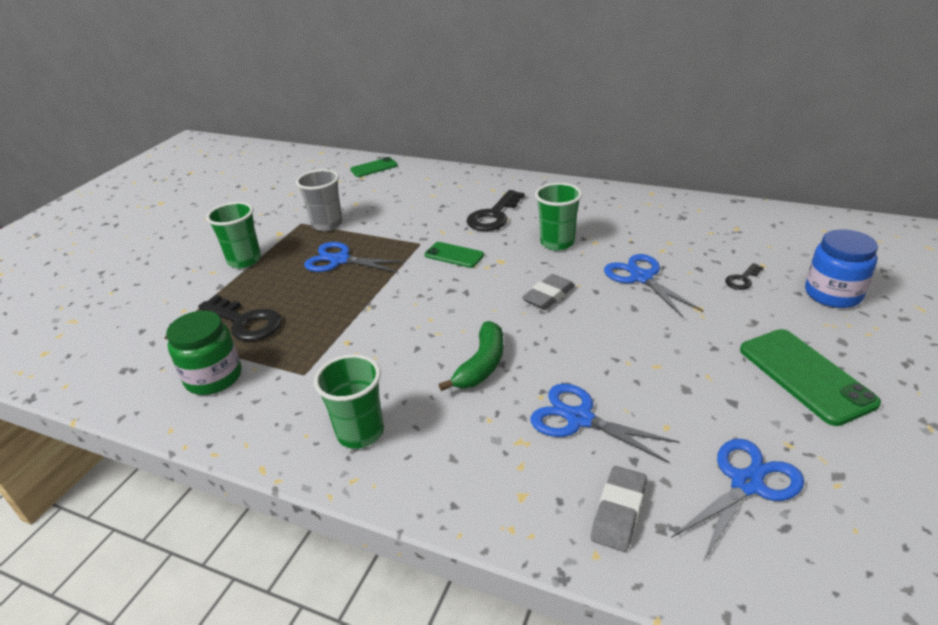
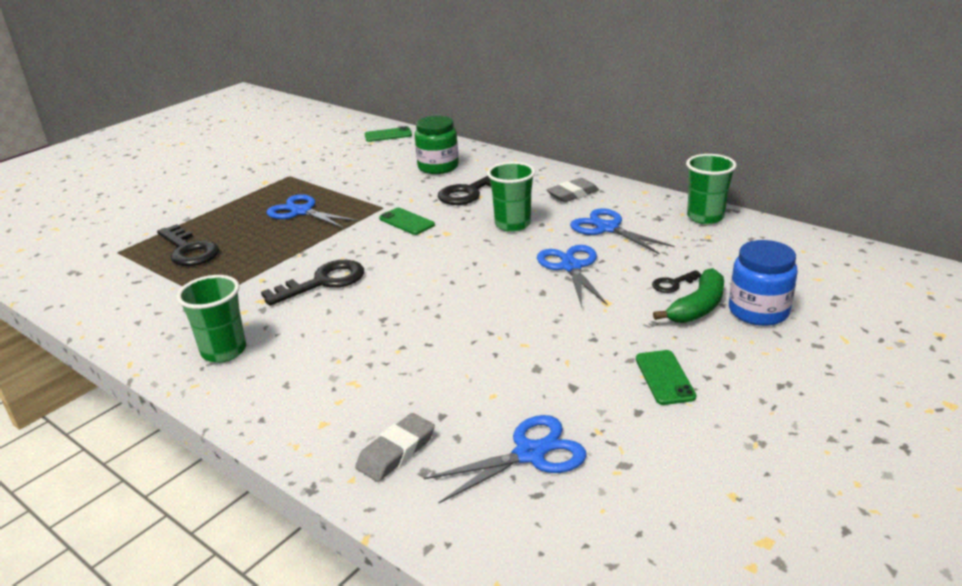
camera: 15 degrees right, 5 degrees down
green jar [166,311,242,395] -> green jar moved to [415,116,459,174]
green cup [206,202,261,268] -> green cup moved to [686,154,737,224]
grey cup [296,169,343,231] -> none
green banana [439,321,503,391] -> green banana moved to [653,268,724,323]
grey eraser [522,274,575,310] -> grey eraser moved to [547,178,599,202]
blue scissors [530,384,679,463] -> blue scissors moved to [570,208,675,254]
green phone [740,329,881,426] -> green phone [636,350,697,405], size x0.59
none -> black key [261,260,364,306]

